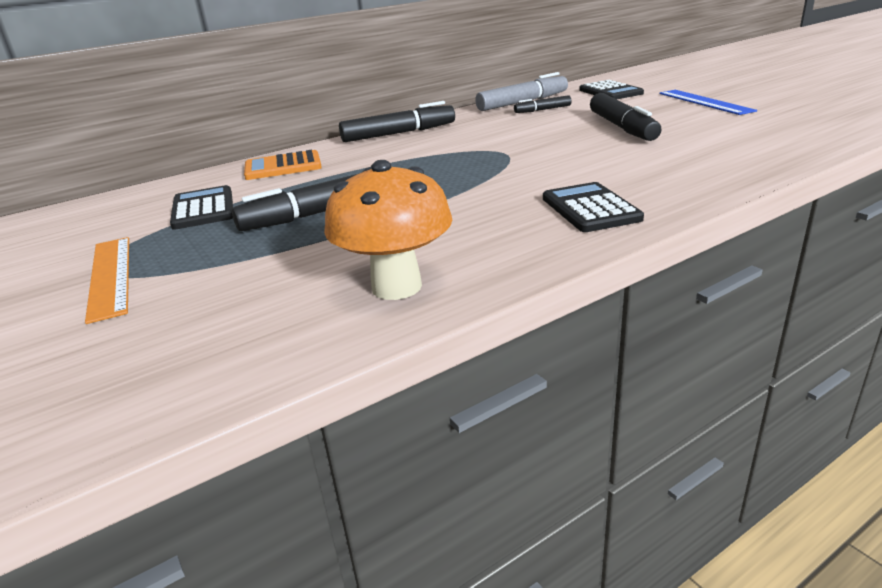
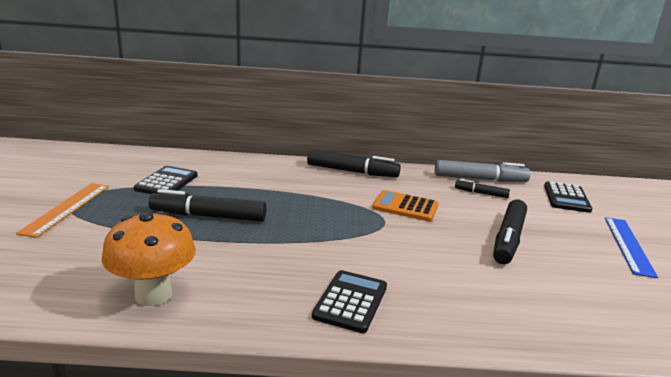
camera: 30 degrees right, 5 degrees down
orange calculator [244,150,322,180] -> orange calculator moved to [372,190,439,221]

